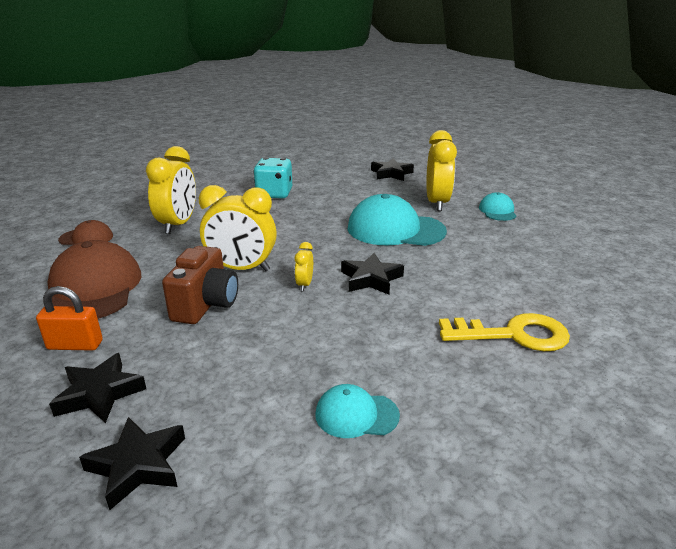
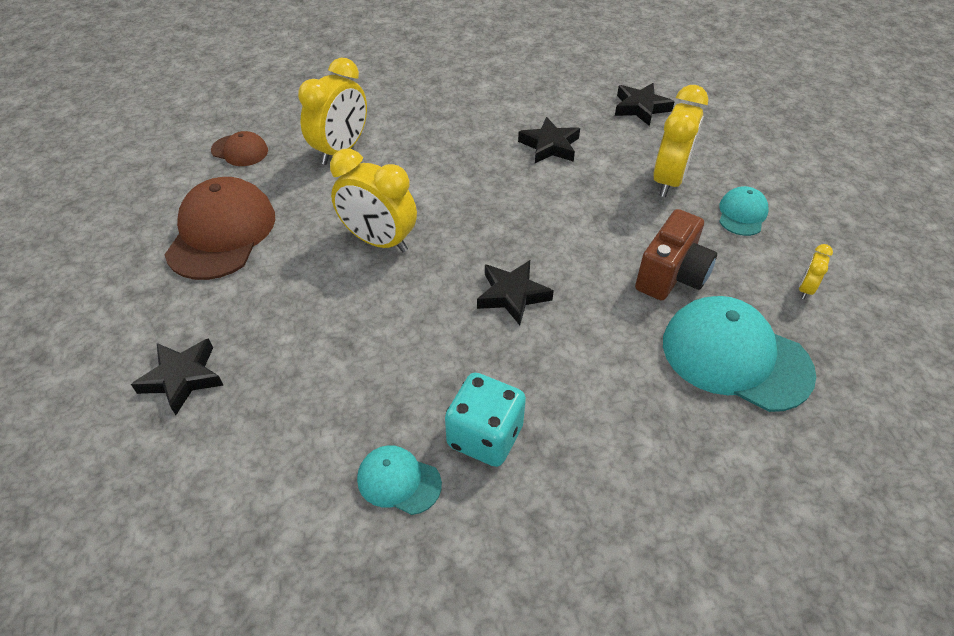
camera: 20 degrees right, 20 degrees up
orange padlock [36,286,103,351] -> none
black star [79,417,185,510] -> black star moved to [518,117,580,163]
brown camera [162,246,238,324] -> brown camera moved to [635,209,717,301]
turquoise dice [253,157,292,199] -> turquoise dice moved to [445,373,526,467]
yellow clock [295,242,313,291] -> yellow clock moved to [799,244,833,299]
turquoise cap [347,194,447,246] -> turquoise cap moved to [663,296,816,412]
yellow key [439,313,570,351] -> none

